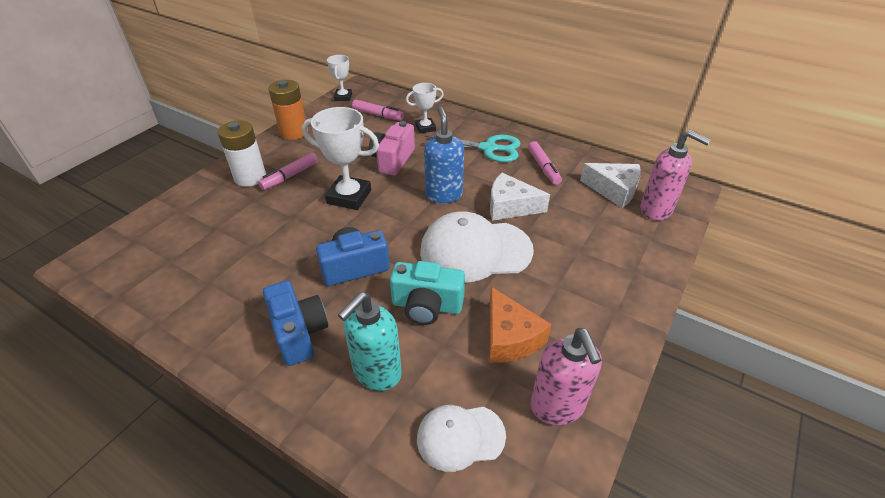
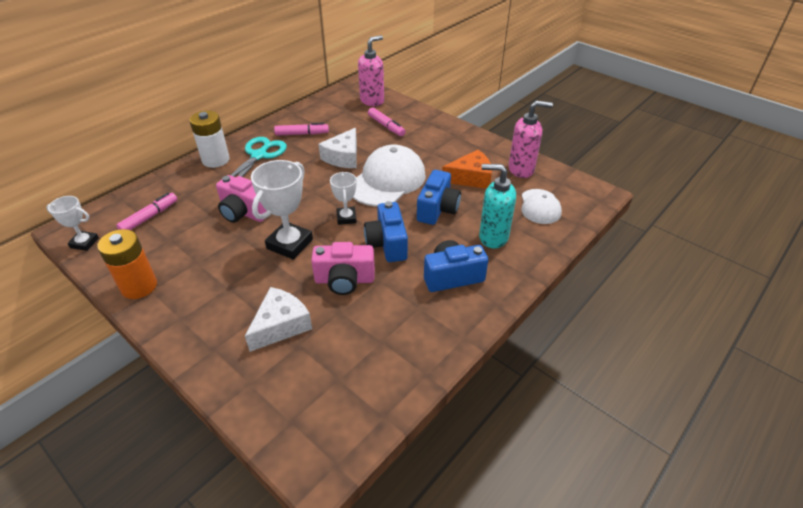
camera: 80 degrees left, 0 degrees up
white battery [218,120,266,187] -> white battery moved to [189,111,230,168]
pink marker [258,152,318,190] -> pink marker moved to [368,107,406,136]
turquoise soap dispenser [338,292,402,391] -> turquoise soap dispenser turned 150 degrees clockwise [479,164,516,249]
turquoise camera [390,261,465,325] -> blue camera [417,170,461,225]
white trophy [406,83,444,133] -> white trophy moved to [330,172,357,225]
white cap [420,211,534,283] -> white cap turned 150 degrees counterclockwise [353,144,426,207]
blue soap dispenser [424,107,464,204] -> none
white cheese [580,163,641,208] -> white cheese moved to [245,287,312,352]
none -> pink camera [311,242,375,295]

